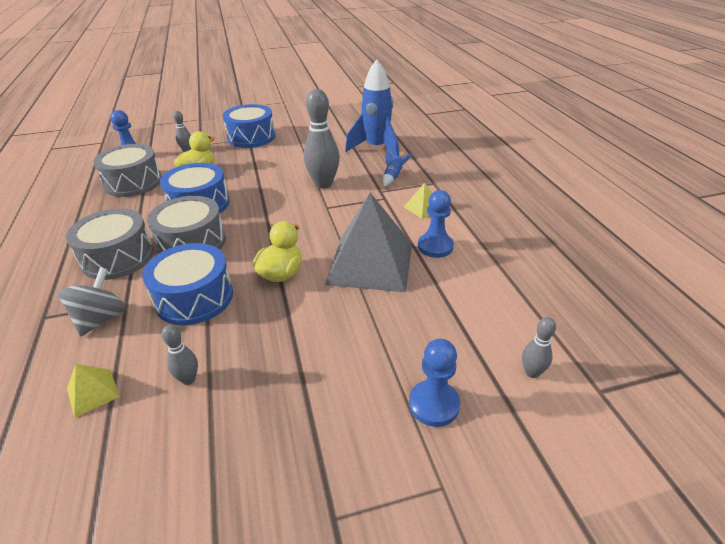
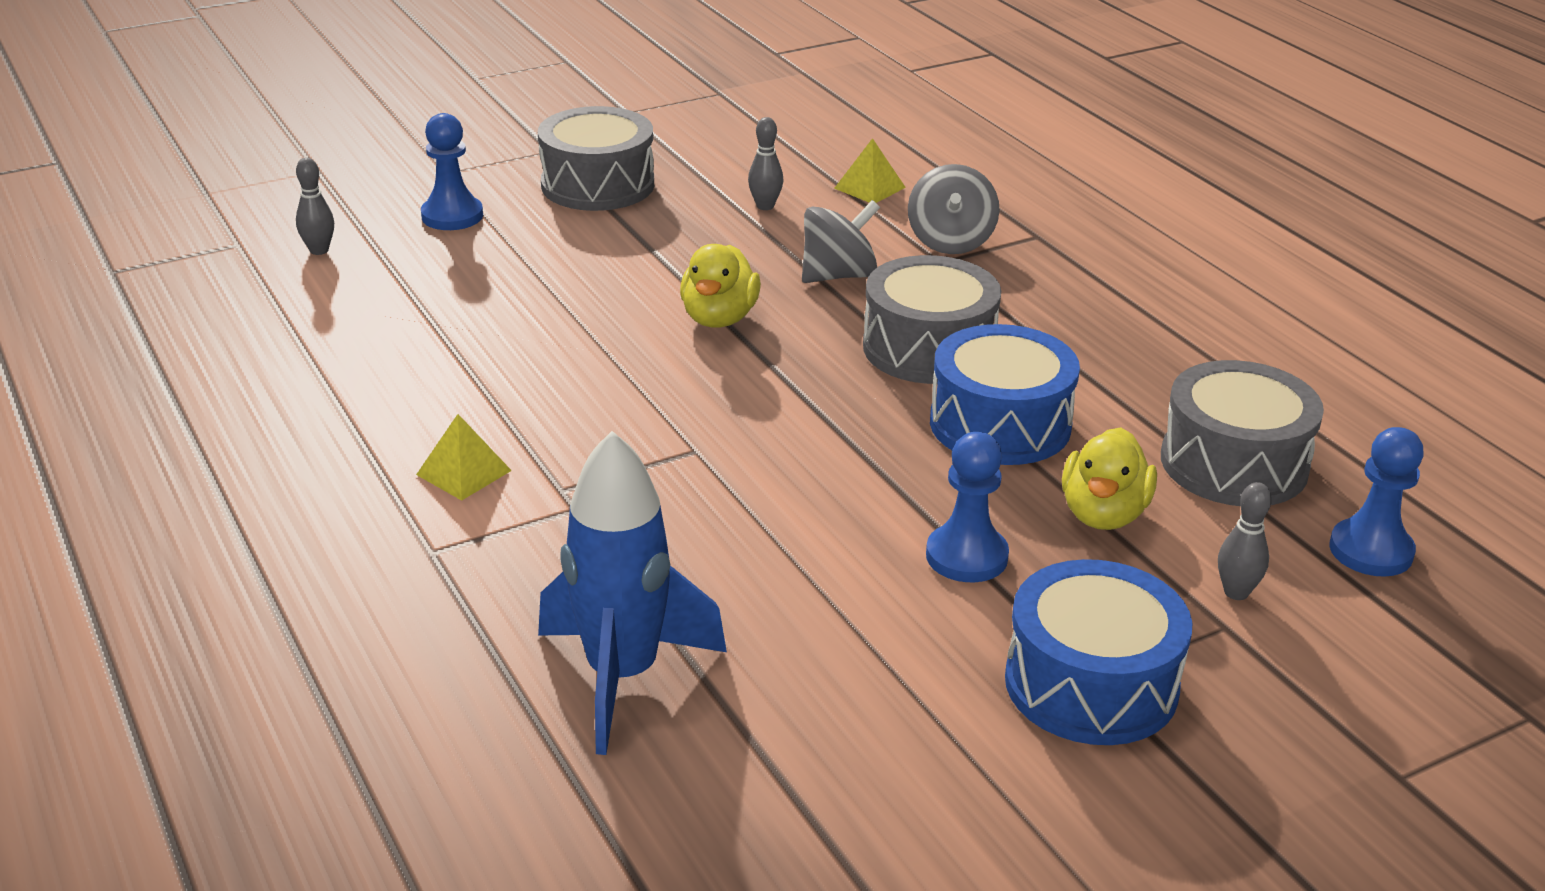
camera: 165 degrees right, 5 degrees down
grey drum [66,209,154,280] -> grey drum moved to [538,106,654,211]
blue drum [142,243,233,325] -> grey spinning top [802,200,880,283]
grey bowling pin [304,89,340,189] -> none
grey pyramid [325,193,412,292] -> none
blue rocket [383,148,412,187] -> none
blue pawn [418,190,454,258] -> blue pawn moved to [926,432,1009,582]

